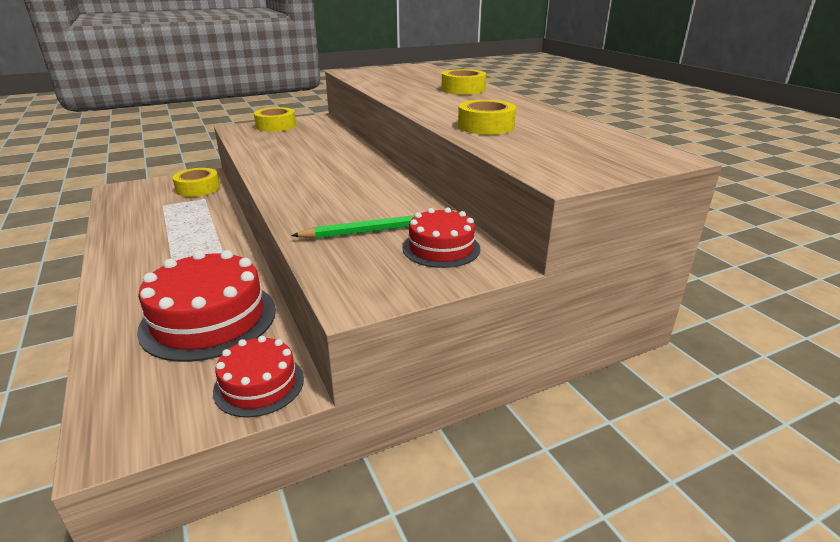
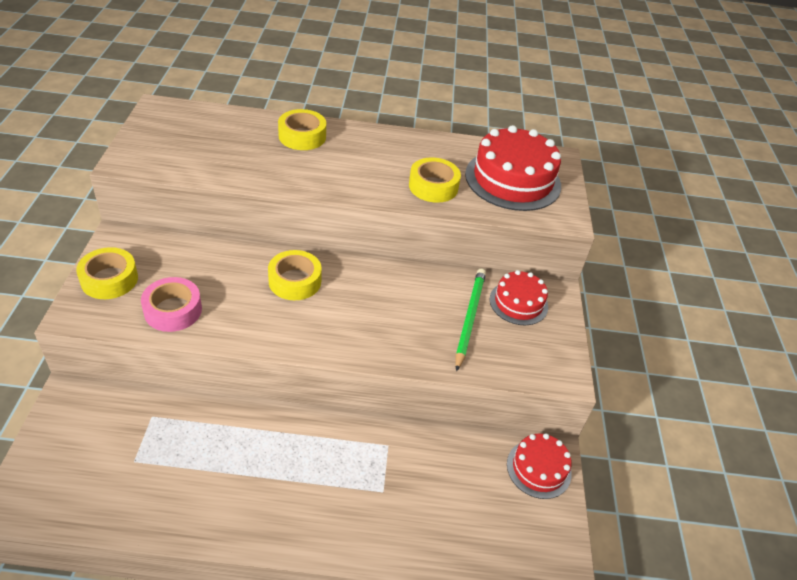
camera: 65 degrees left, 15 degrees up
red cake [137,250,276,362] -> red cake moved to [465,125,561,211]
yellow tape [172,168,220,197] -> yellow tape moved to [268,250,322,300]
none -> pink tape [141,277,202,332]

